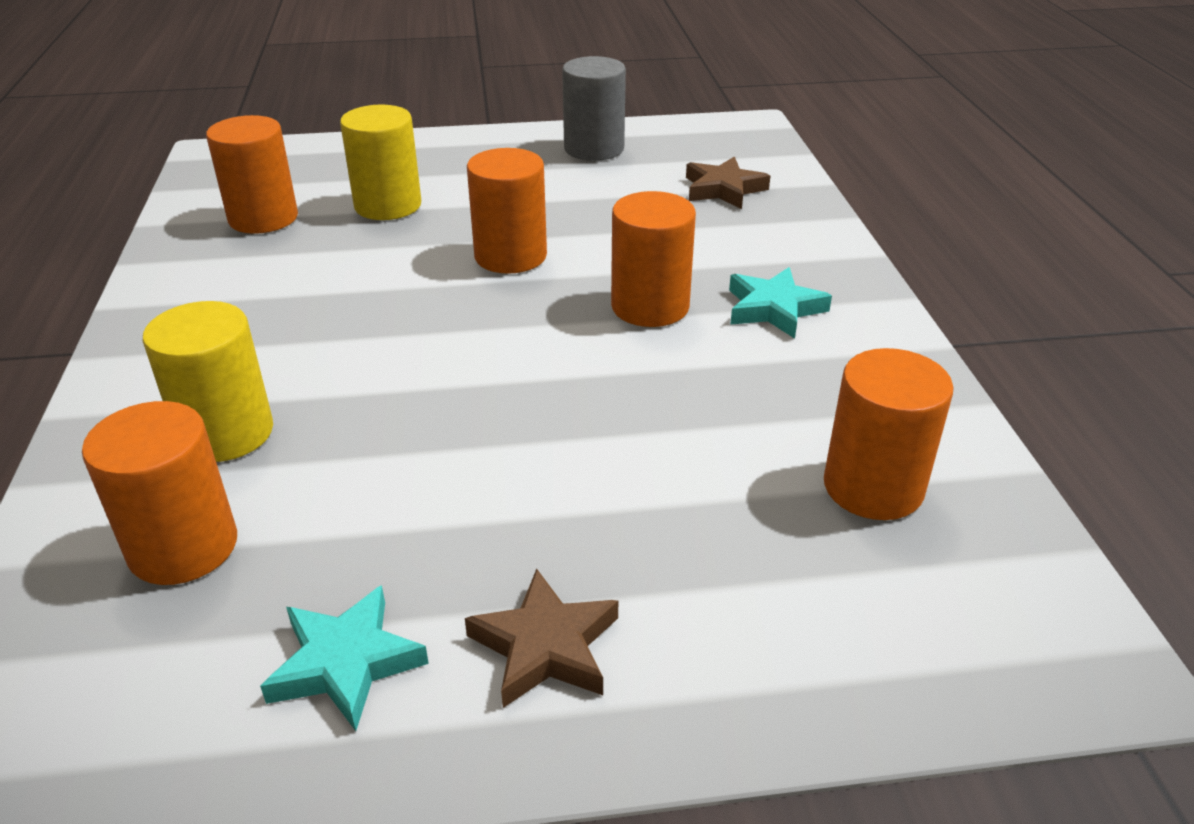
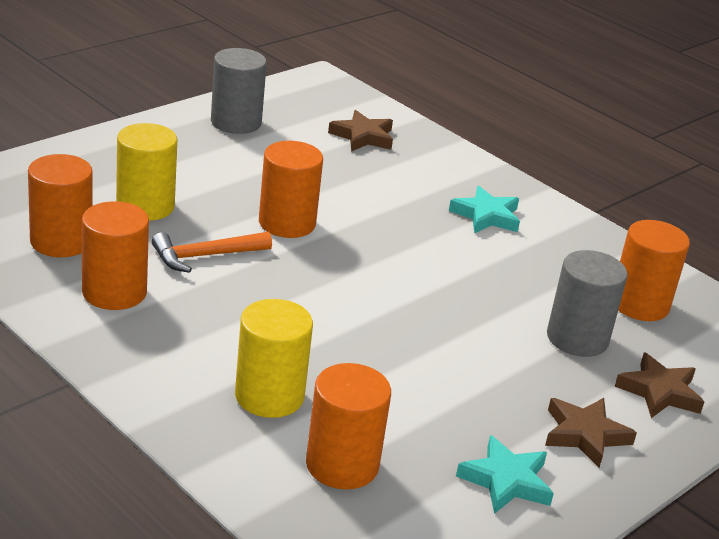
camera: 40 degrees left, 5 degrees down
orange cylinder [611,191,696,327] -> orange cylinder moved to [82,201,149,310]
none -> orange hammer [152,232,272,273]
none -> grey cylinder [547,250,628,357]
none -> brown star [614,352,704,418]

